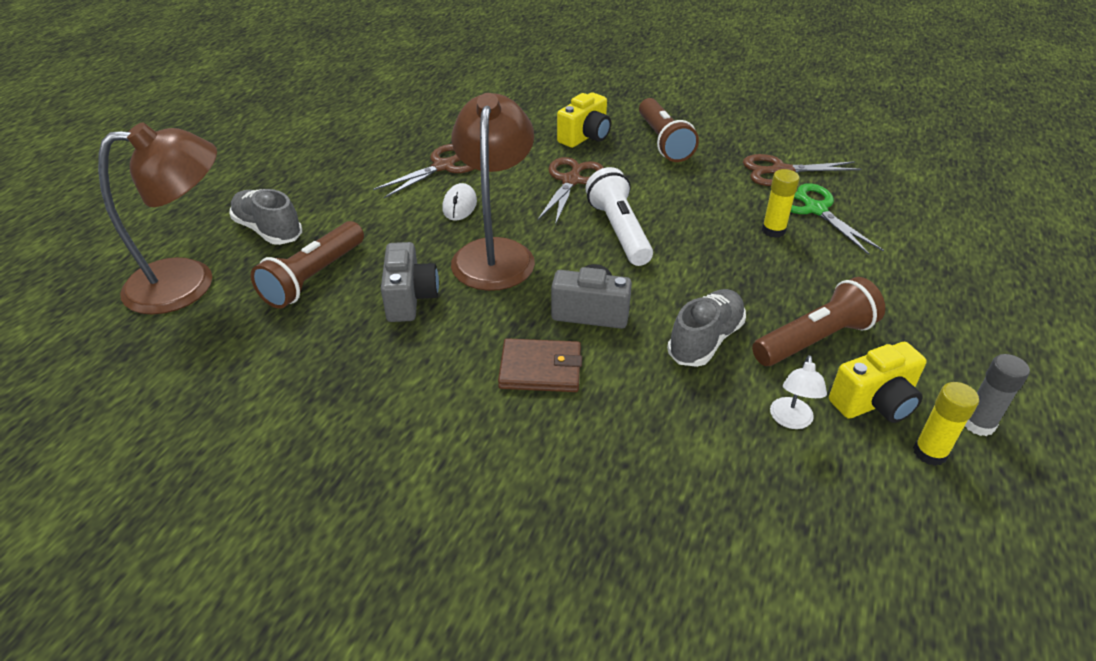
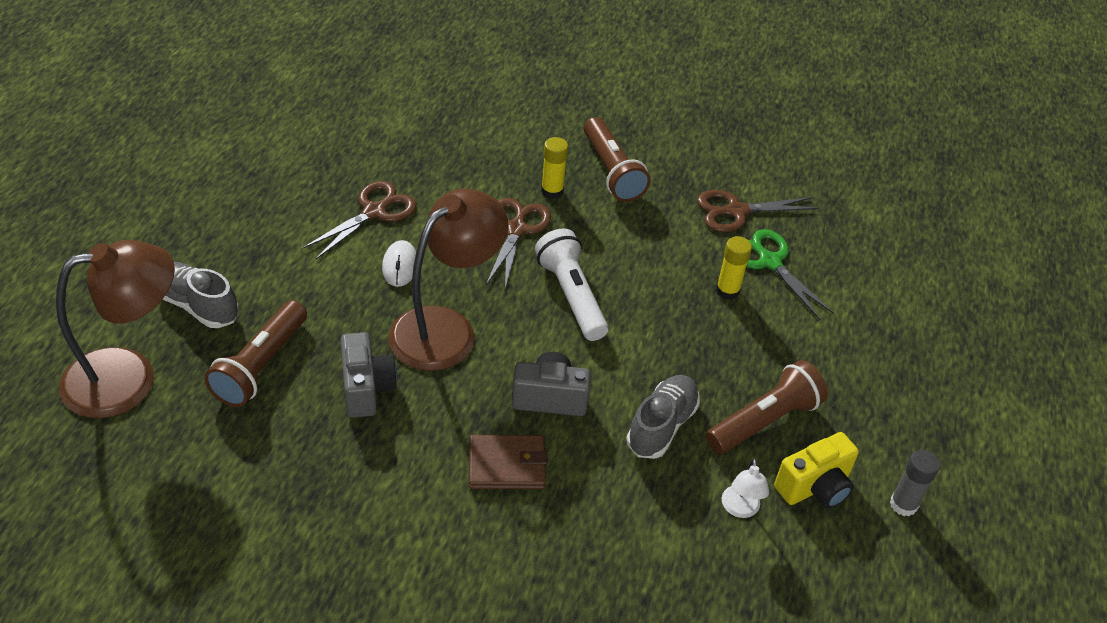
camera: 10 degrees left, 5 degrees up
brown lamp [451,93,535,291] -> brown lamp turned 45 degrees clockwise [388,189,508,371]
yellow camera [557,92,611,148] -> none
yellow glue stick [913,382,979,466] -> yellow glue stick moved to [541,137,568,199]

